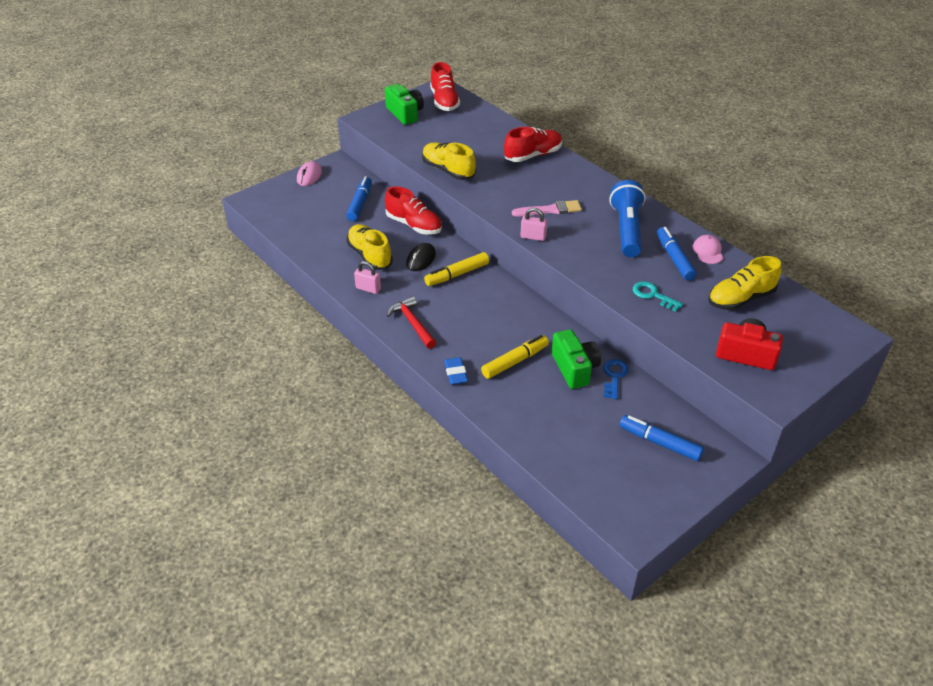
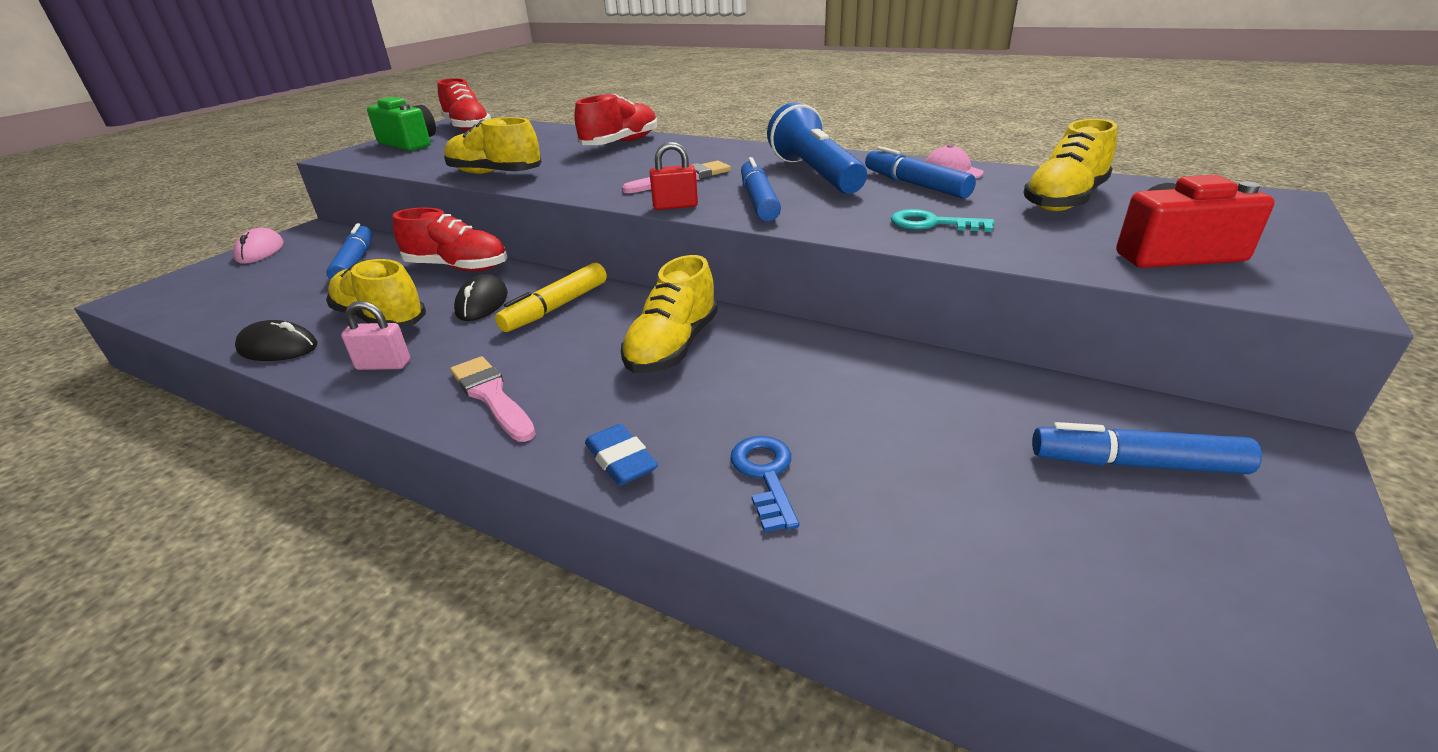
camera: 20 degrees left, 10 degrees down
red hammer [387,296,436,349] -> pink brush [450,356,536,442]
yellow marker [481,335,549,379] -> none
pink padlock [521,208,547,241] -> red padlock [649,142,698,210]
green camera [552,329,601,389] -> none
blue key [603,359,629,399] -> blue key moved to [730,436,799,532]
none -> black mouse [235,320,317,361]
none -> yellow shoe [621,255,718,373]
none -> blue marker [741,157,781,222]

